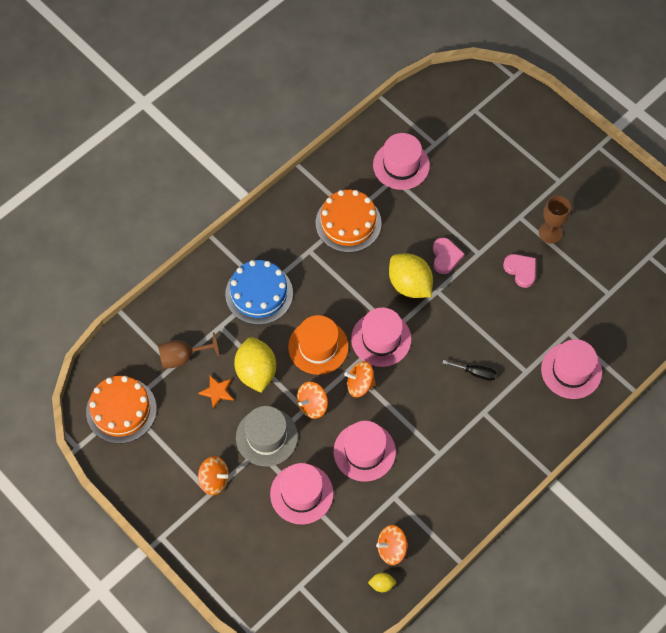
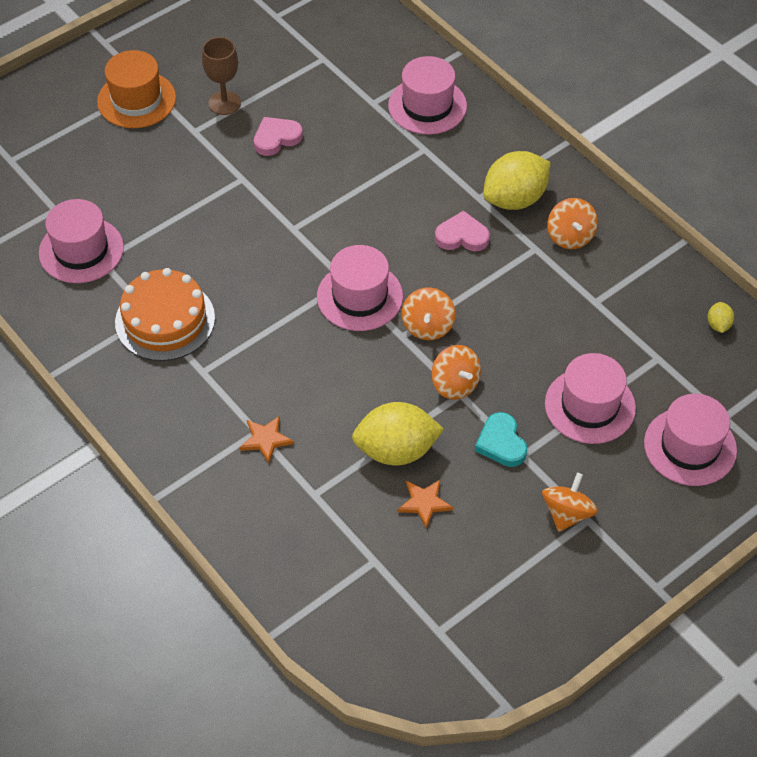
camera: 85 degrees left, 10 degrees down
orange cake [86,376,157,444] -> none
brown goblet [158,333,220,369] -> none
blue cake [225,260,293,325] -> orange star [239,416,294,463]
grey hat [236,406,298,466] -> turquoise heart [475,412,527,467]
orange hat [288,315,349,375] -> orange hat moved to [97,50,176,128]
pink hat [333,421,396,482] -> pink hat moved to [644,394,737,486]
orange spinning top [376,525,408,565] -> orange spinning top moved to [547,198,598,249]
yellow lemon [389,254,433,298] -> yellow lemon moved to [483,151,551,210]
pink heart [433,237,464,274] -> pink heart moved to [435,211,490,251]
black screwdriver [443,360,497,381] -> none

